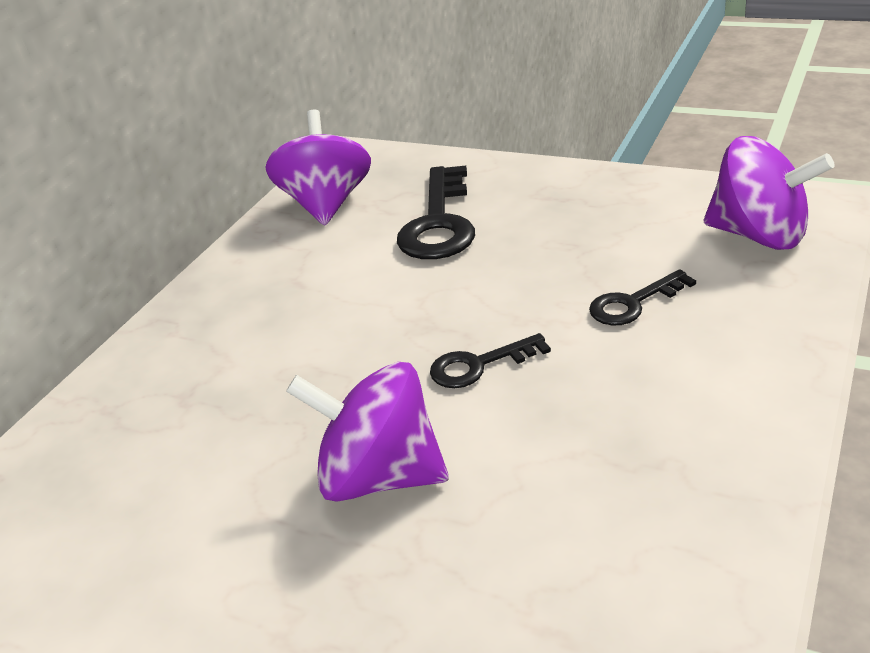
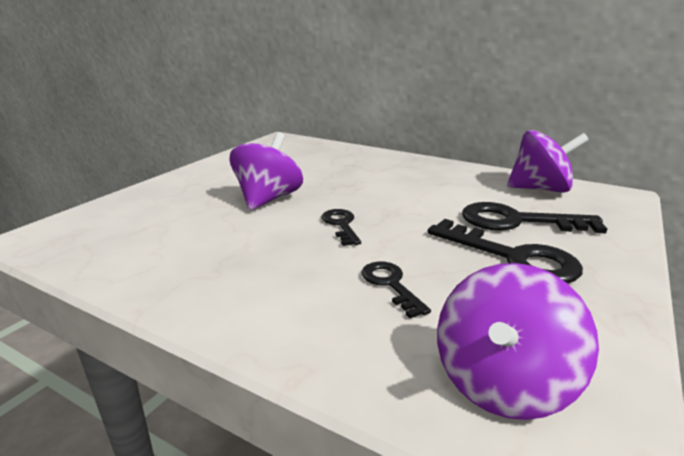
camera: 90 degrees right, 10 degrees down
none -> black key [427,219,583,283]

